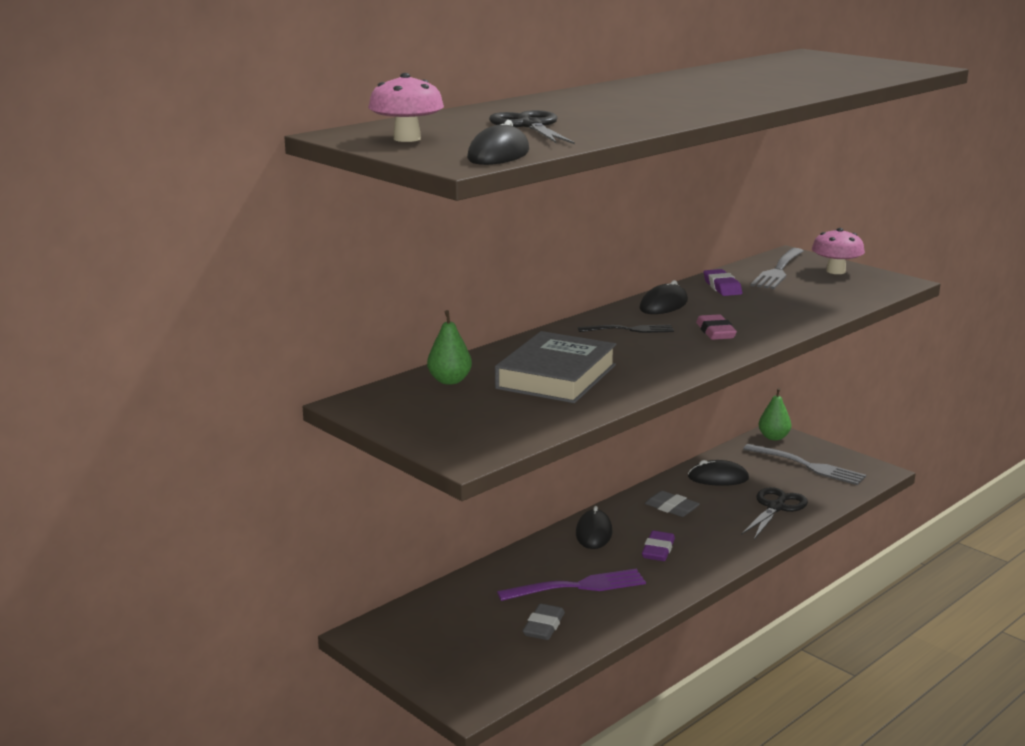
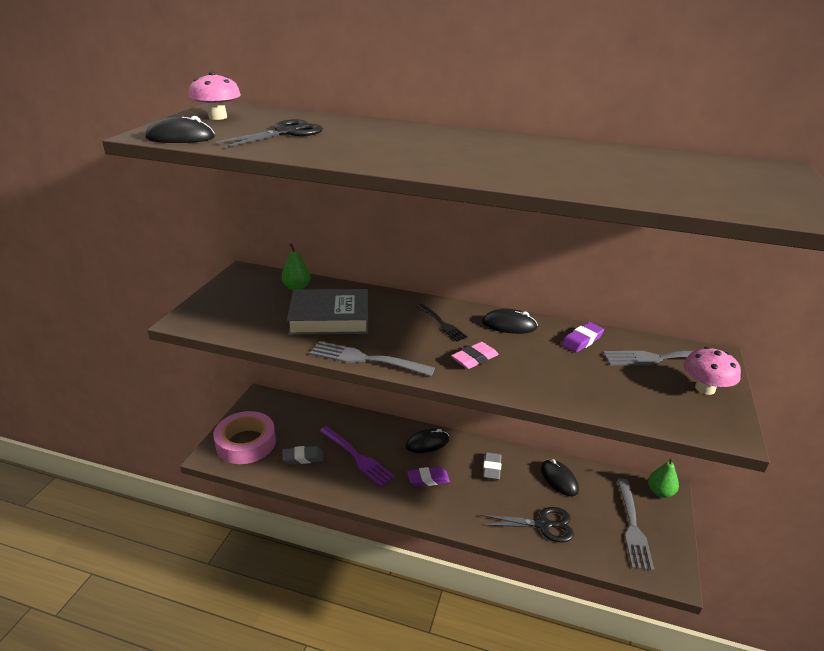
camera: 60 degrees right, 10 degrees up
none -> pink tape [214,411,276,464]
none -> grey fork [310,341,435,376]

